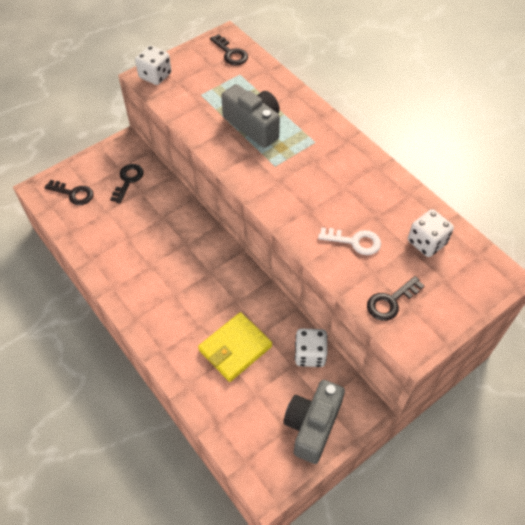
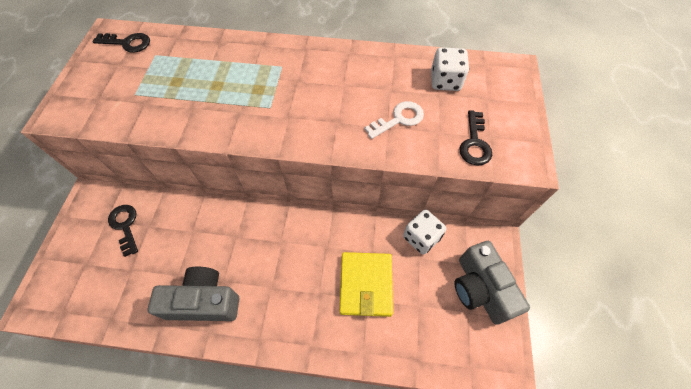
camera: 45 degrees left, 5 degrees up
black key [44,180,93,205] -> none
white dice [135,45,172,85] -> none
grey camera [221,84,280,148] -> grey camera moved to [148,267,240,321]

